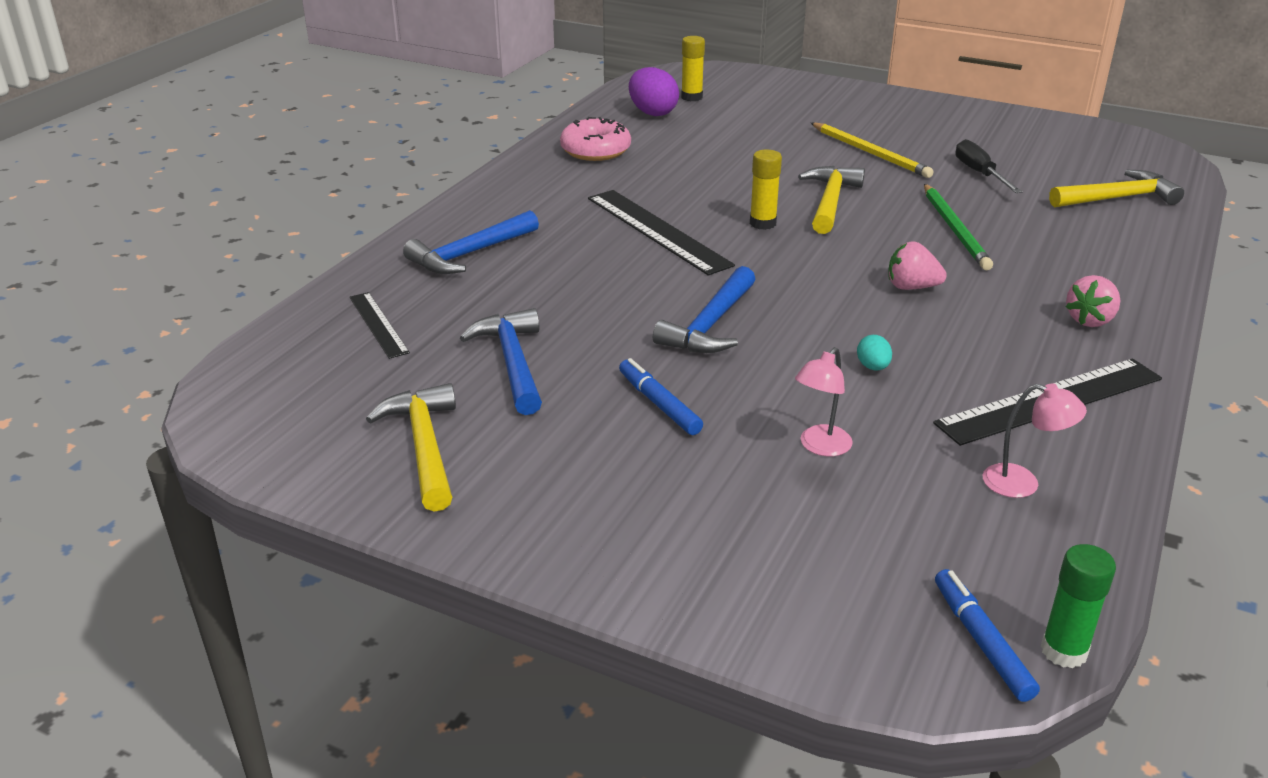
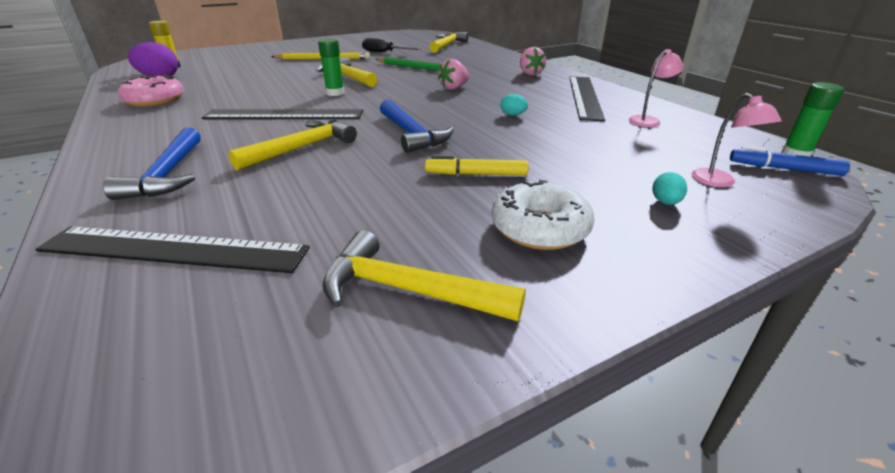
camera: 55 degrees left, 0 degrees up
black ruler [349,292,410,359] -> black ruler [35,226,310,273], size x1.78
blue hammer [460,308,542,415] -> none
blue marker [619,358,703,435] -> yellow marker [425,156,529,175]
yellow glue stick [750,150,782,230] -> green glue stick [318,38,345,96]
pink lamp [795,347,853,456] -> pink lamp moved to [691,93,782,187]
none -> yellow hammer [228,119,357,171]
none -> white donut [492,180,594,250]
none -> turquoise egg [652,172,687,205]

